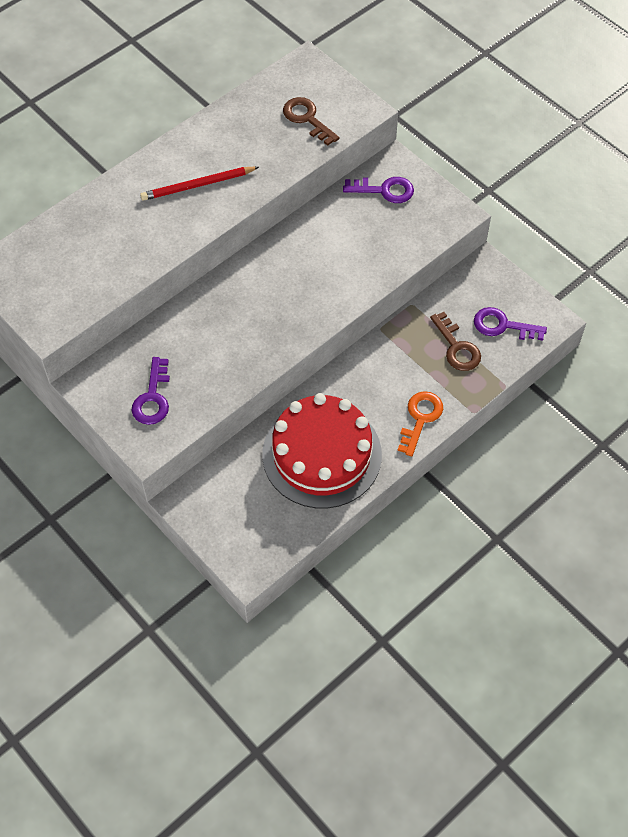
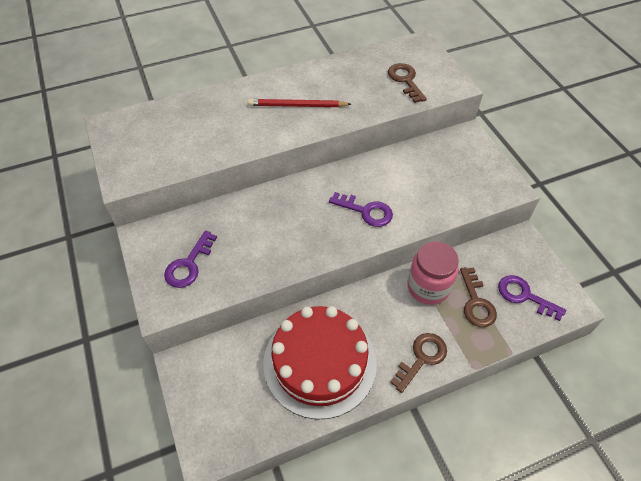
camera: 20 degrees right, 5 degrees down
purple key [343,177,414,203] -> purple key moved to [329,192,393,227]
orange key [398,391,443,456] -> brown key [390,333,447,393]
none -> pink jar [407,241,459,305]

